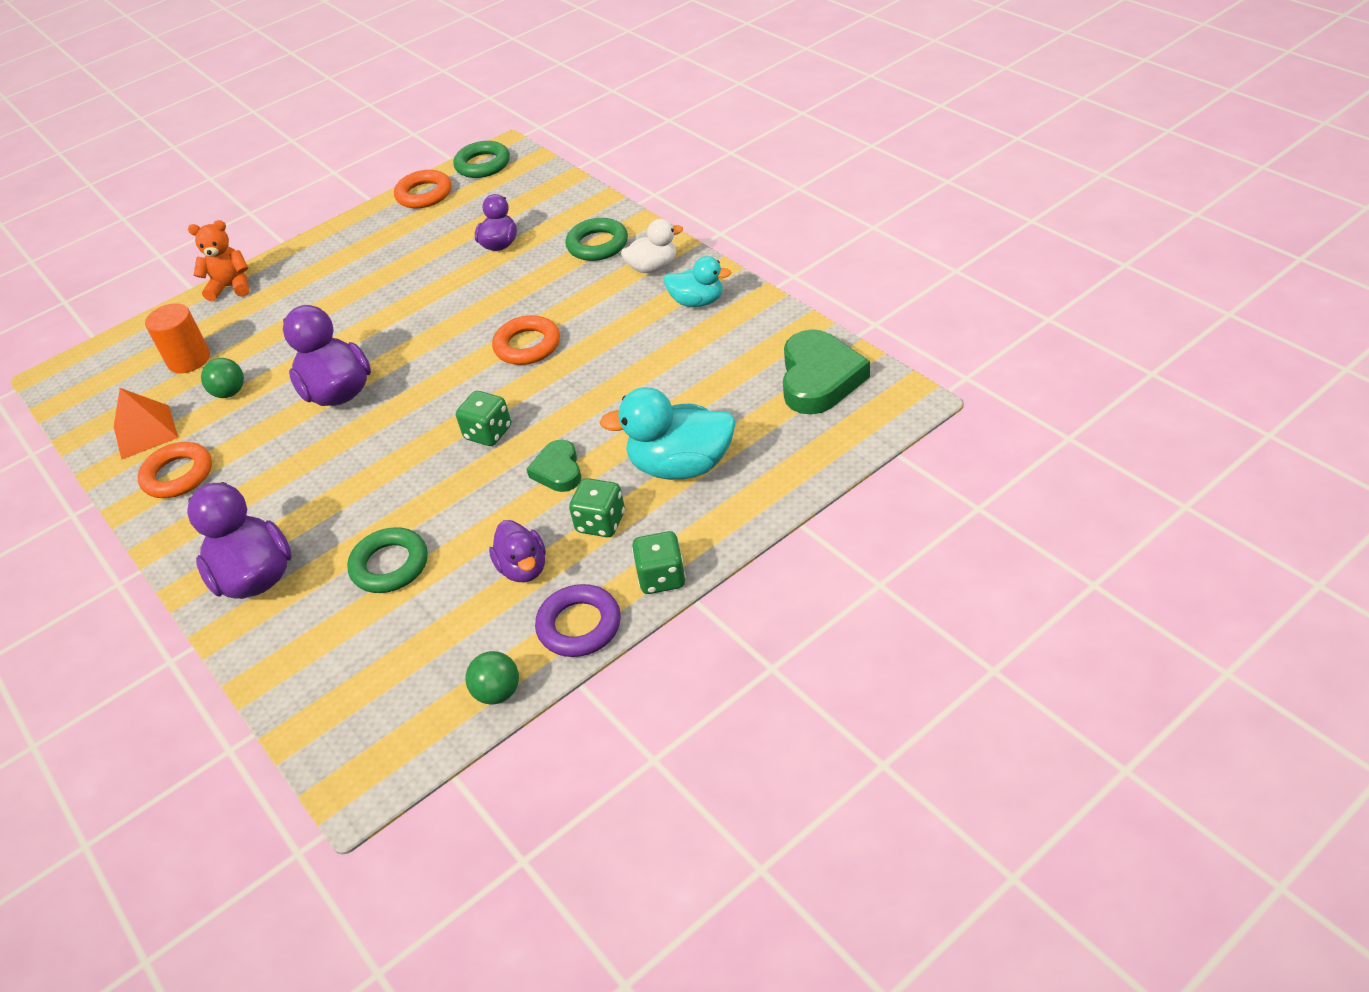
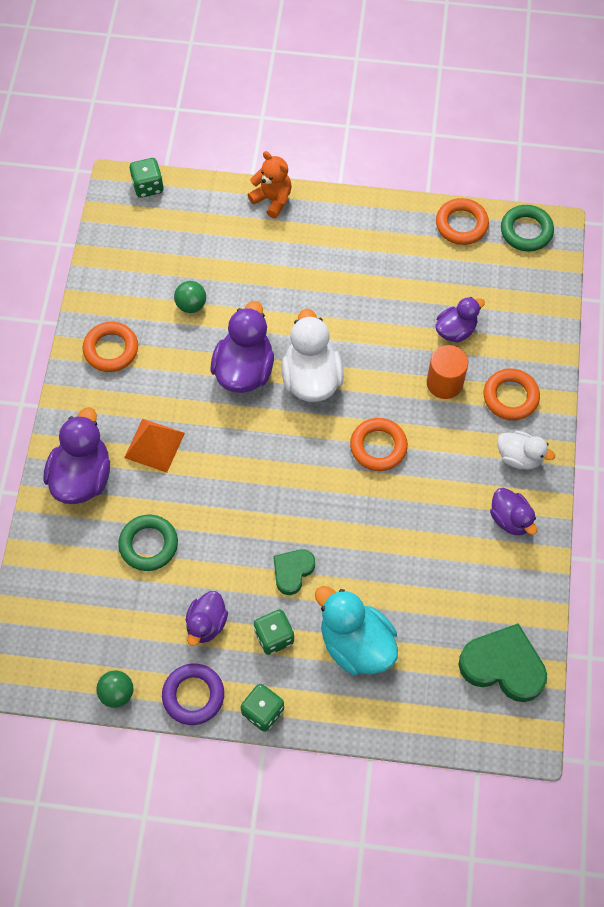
camera: 40 degrees right, 20 degrees up
orange pyramid [114,388,178,460] -> orange pyramid moved to [124,419,185,473]
orange cylinder [145,303,210,373] -> orange cylinder moved to [427,345,468,399]
green dice [456,391,511,446] -> green dice moved to [130,158,164,198]
green ring [565,218,628,261] -> orange ring [484,368,540,420]
turquoise duck [664,256,731,307] -> purple duck [490,488,537,535]
green heart [783,329,870,415] -> green heart turned 120 degrees counterclockwise [459,623,547,702]
none -> white duck [281,309,344,402]

